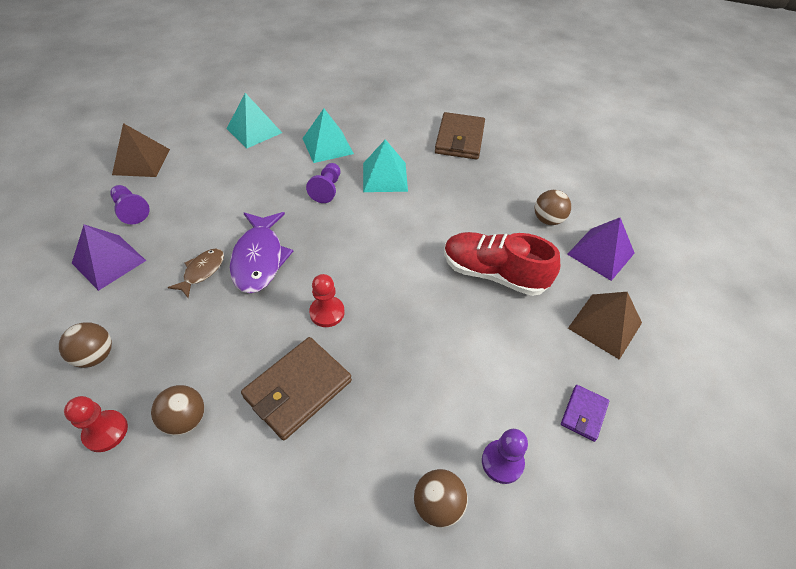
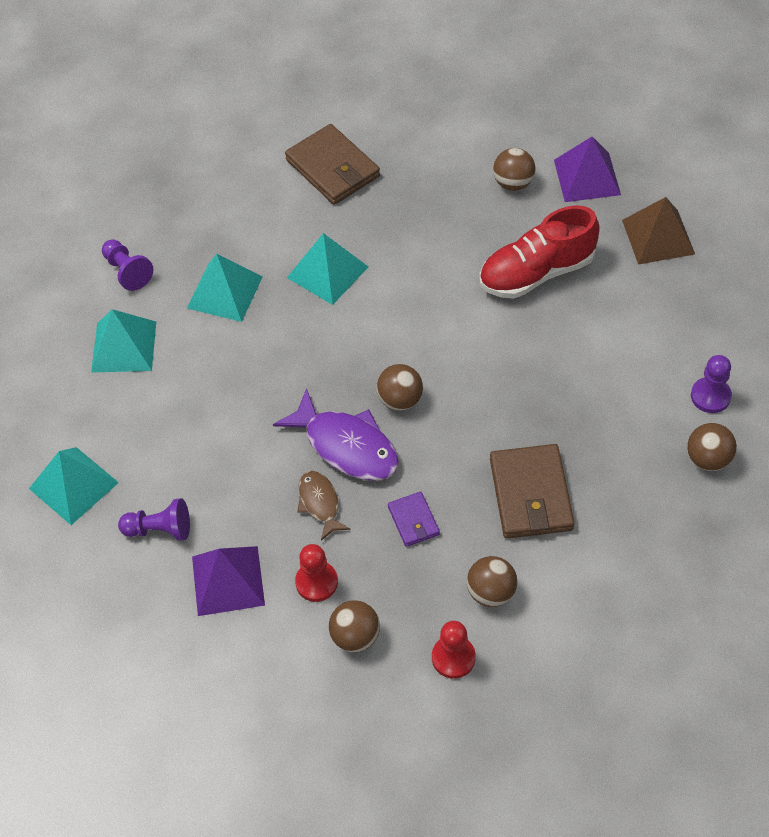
camera: 45 degrees left, 5 degrees up
brown pyramid [112,123,170,177] -> turquoise pyramid [29,447,119,525]
purple pawn [306,163,340,203] -> purple pawn moved to [102,239,153,291]
red pawn [309,274,345,327] -> red pawn moved to [295,544,338,602]
purple wallet [561,385,609,442] -> purple wallet moved to [388,492,440,547]
none -> brown ball [376,364,423,411]

